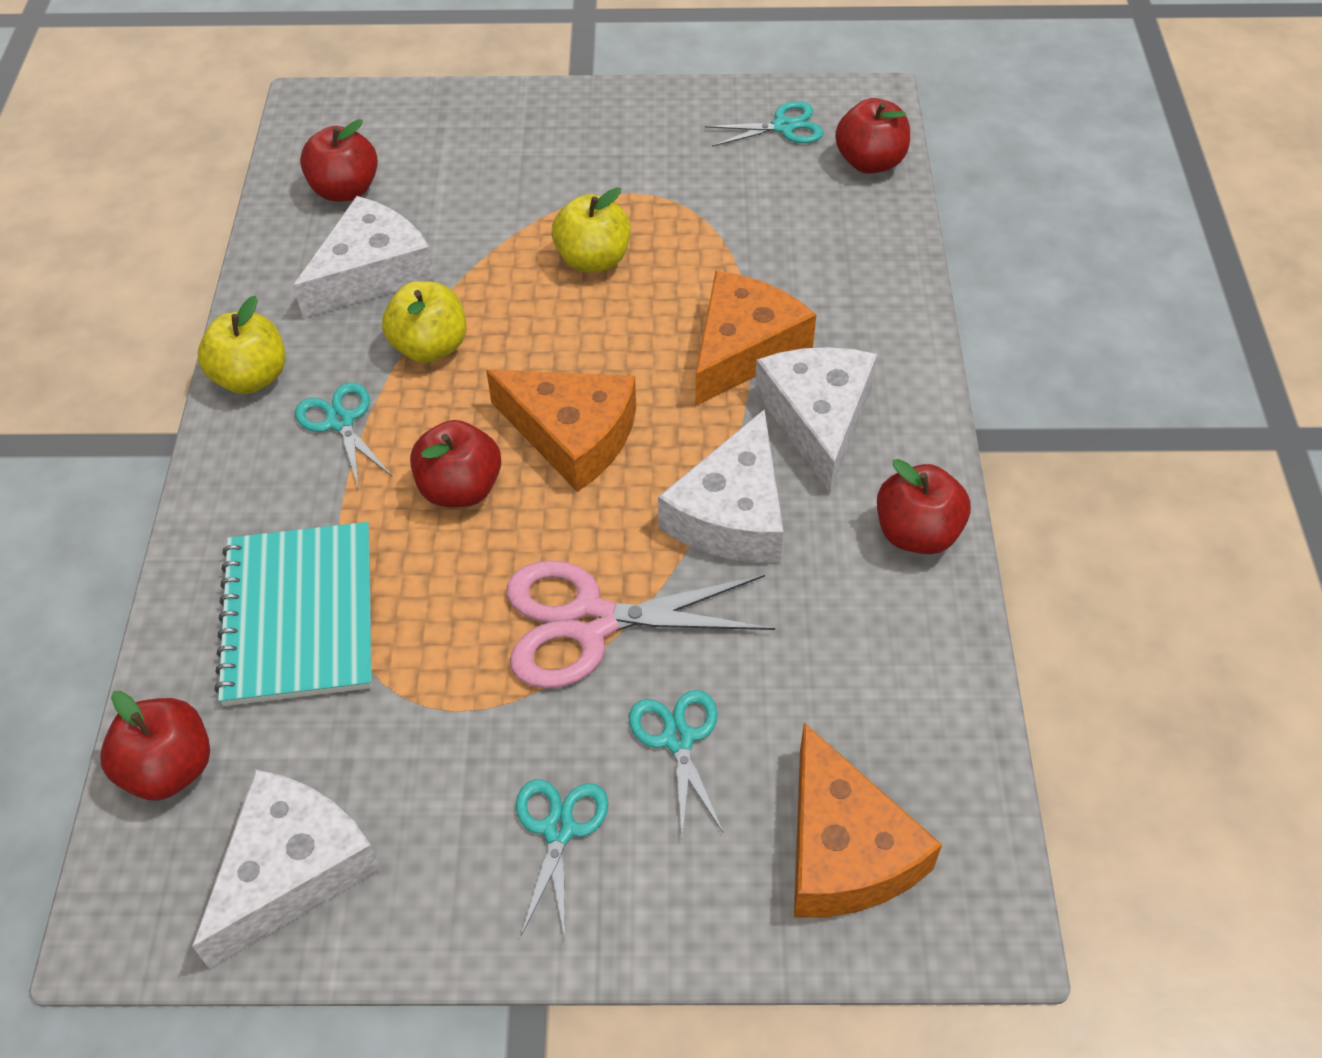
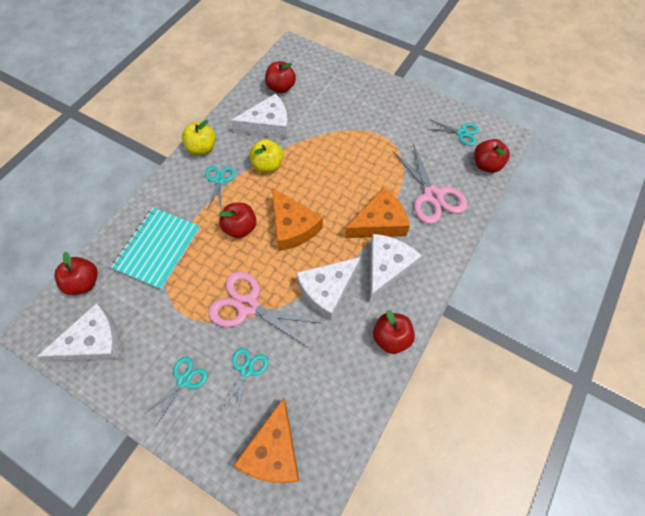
camera: 30 degrees right, 10 degrees up
yellow apple [552,187,631,273] -> none
none -> pink scissors [392,143,467,224]

